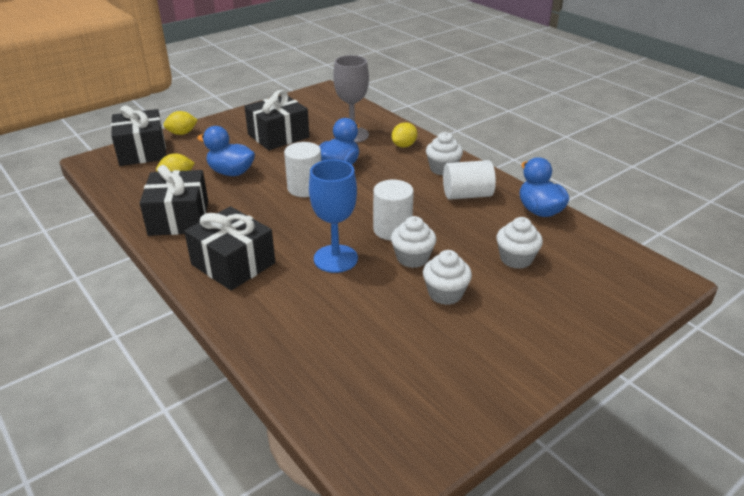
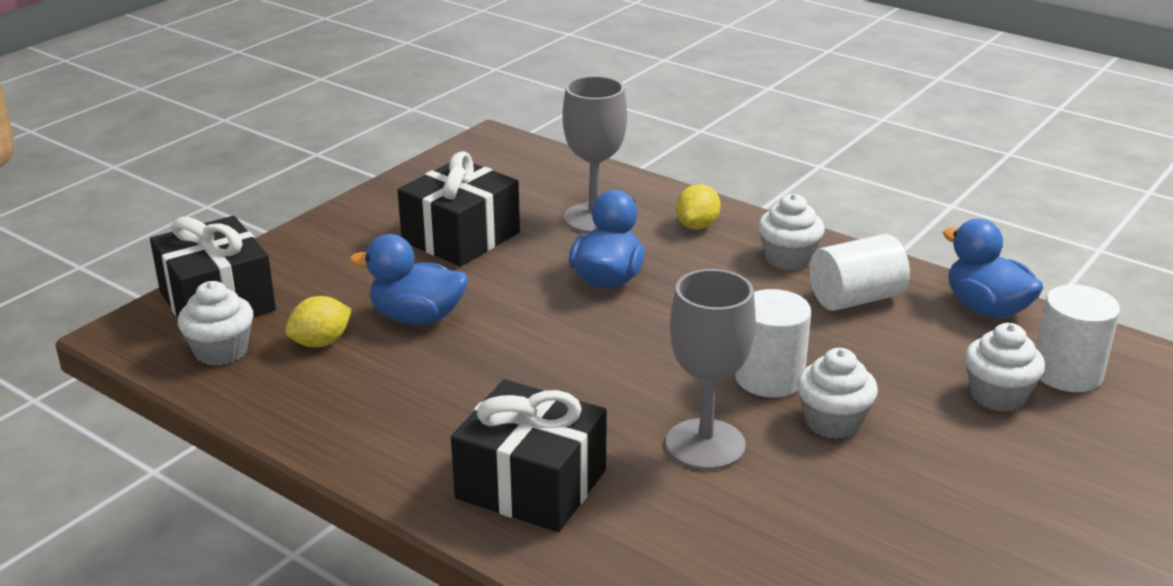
camera: 15 degrees left, 5 degrees down
black gift [140,165,208,236] -> none
yellow lemon [163,111,198,135] -> none
white cylinder [284,142,321,197] -> white cylinder moved to [1036,285,1120,392]
blue goblet [309,160,358,273] -> grey goblet [666,269,756,470]
white cupcake [423,250,472,305] -> white cupcake moved to [178,281,253,366]

